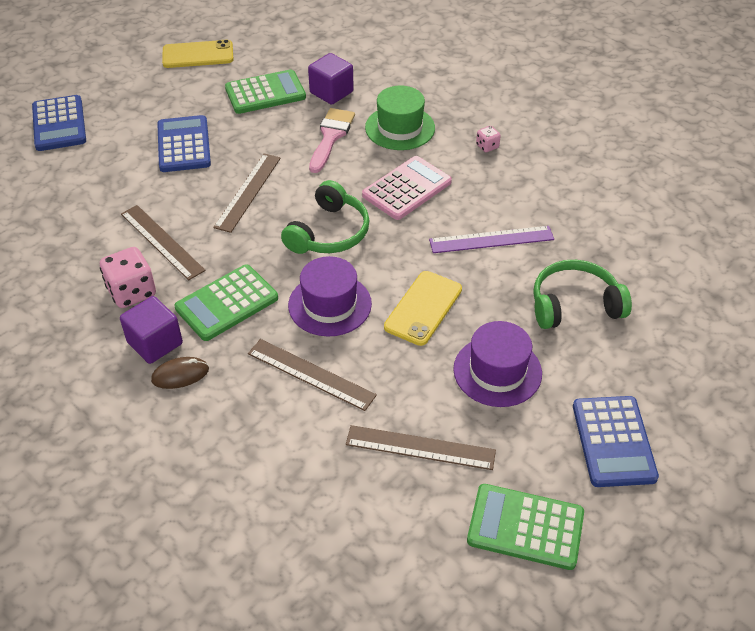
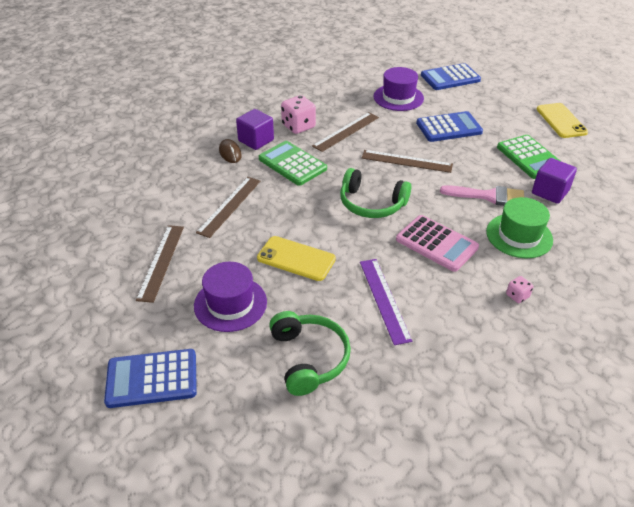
camera: 85 degrees right, 5 degrees down
purple hat [288,256,372,337] -> purple hat moved to [374,67,424,111]
green calculator [467,484,584,570] -> none

